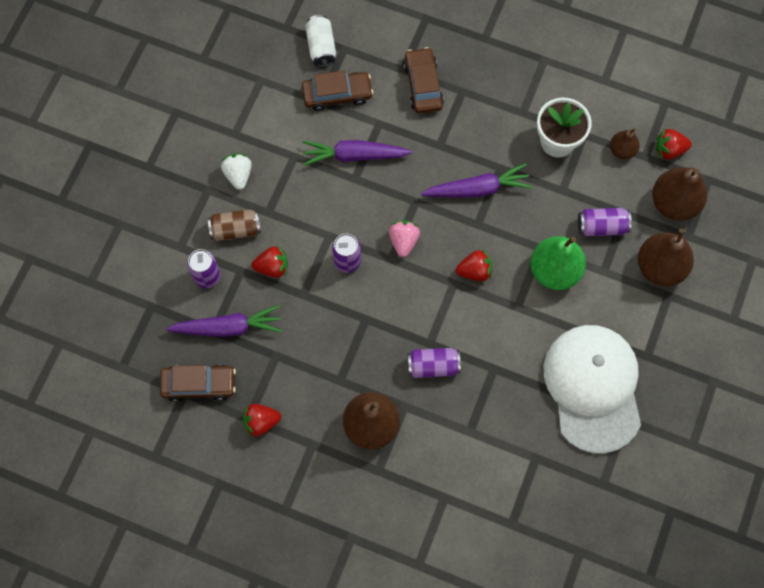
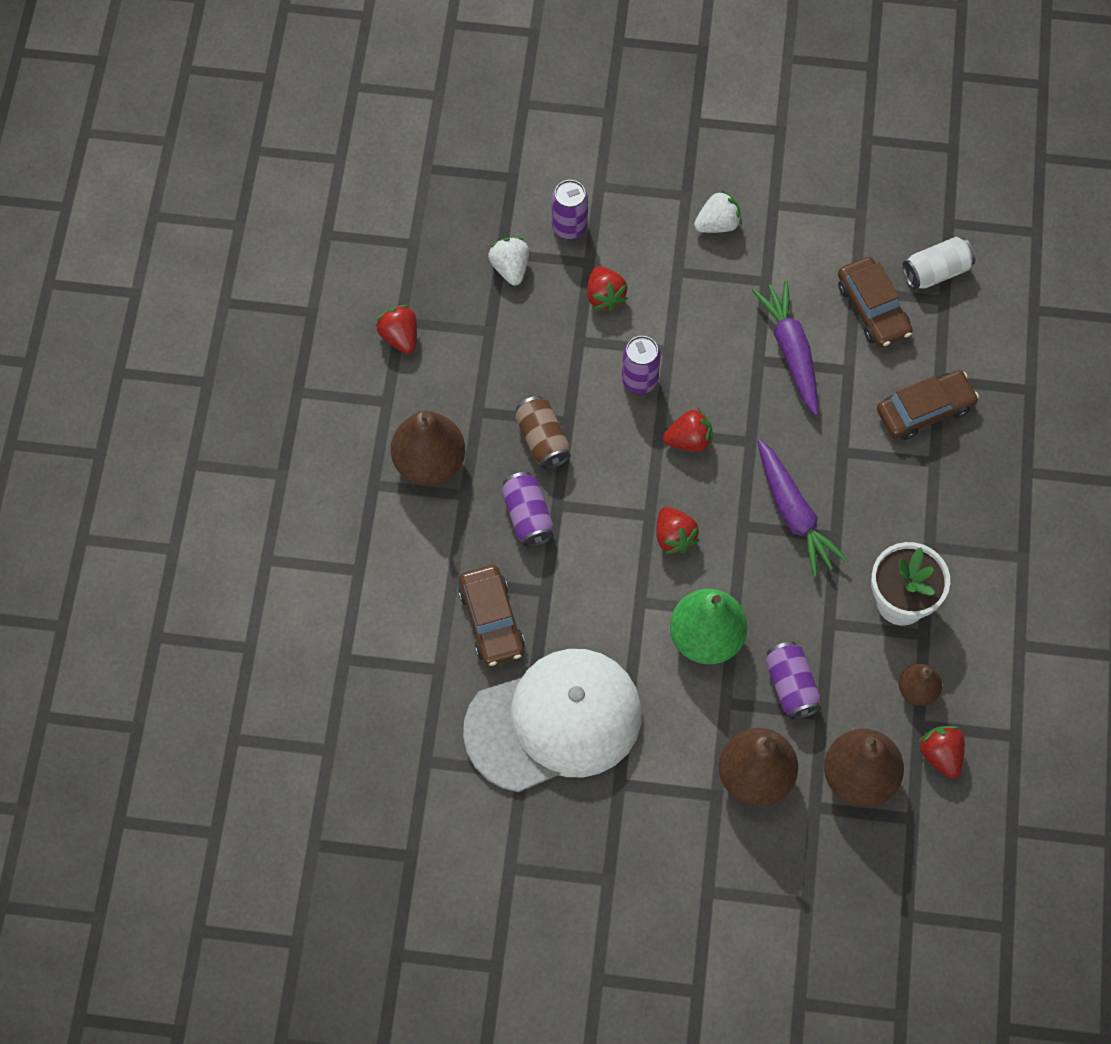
camera: 75 degrees right, 5 degrees down
brown car [160,364,236,402] -> brown car moved to [458,565,525,666]
purple carrot [166,305,282,337] -> white strawberry [488,237,529,285]
brown can [208,209,261,241] -> brown can moved to [515,396,571,469]
pink strawberry [389,220,420,257] -> red strawberry [663,408,713,452]

